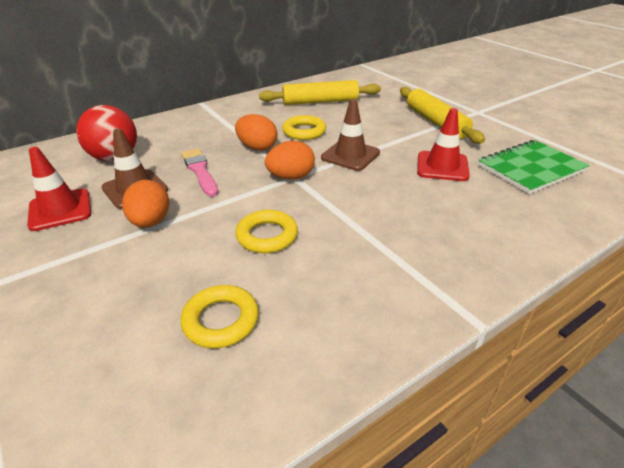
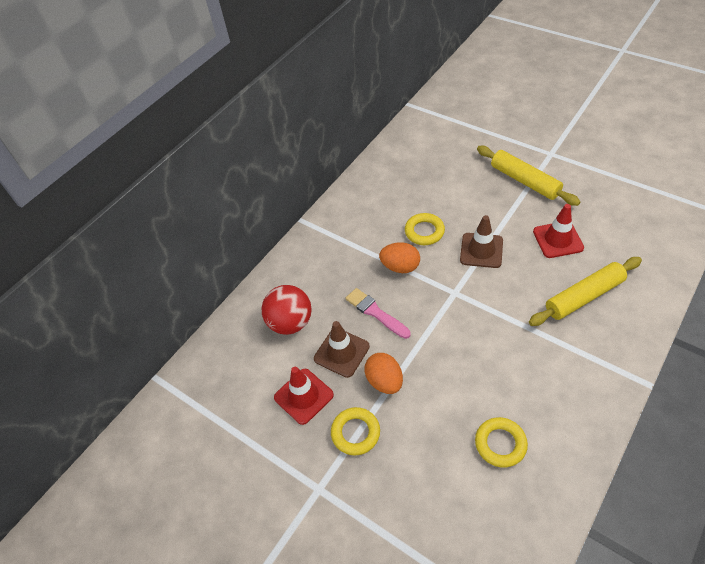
camera: 15 degrees left, 15 degrees up
yellow ring [235,210,298,253] -> yellow ring moved to [331,407,380,456]
yellow rolling pin [259,80,381,105] -> yellow rolling pin moved to [529,257,642,326]
orange egg [265,141,315,180] -> none
green notebook [478,140,590,194] -> none

